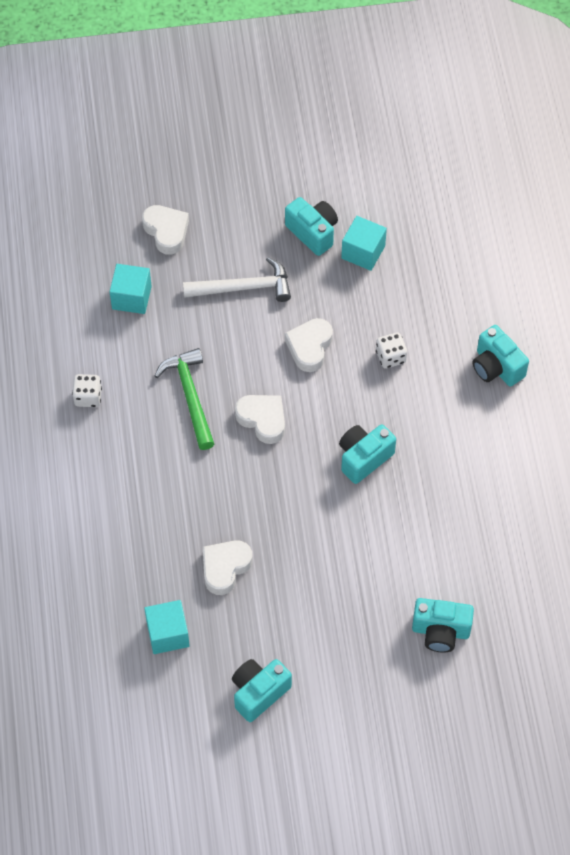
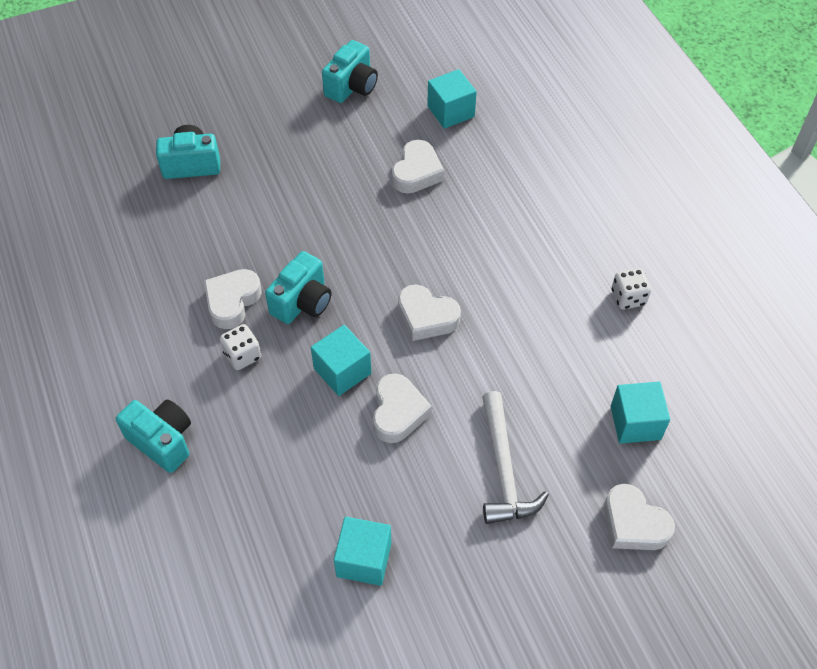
camera: 165 degrees right, 5 degrees down
green hammer [155,348,214,450] -> none
white hammer [183,257,291,302] -> white hammer turned 75 degrees counterclockwise [482,391,549,524]
turquoise camera [285,197,338,256] -> none
white dice [376,333,407,368] -> white dice moved to [220,324,261,370]
none -> white heart [204,269,262,329]
none -> turquoise cube [311,325,371,396]

